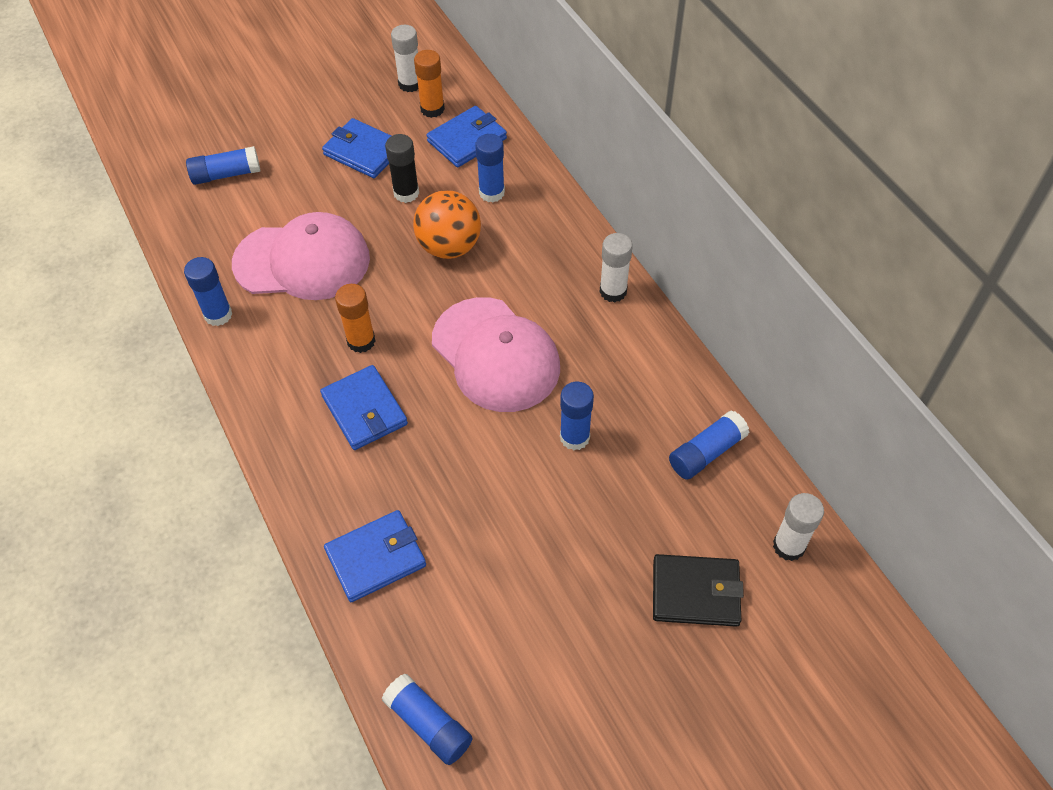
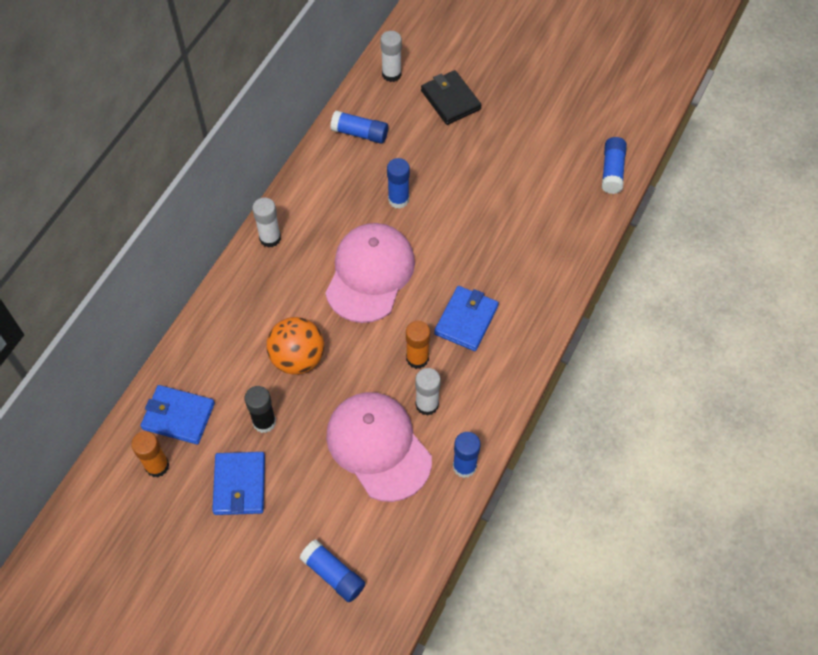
camera: 125 degrees left, 5 degrees up
blue wallet [324,510,426,602] -> none
white glue stick [391,25,418,92] -> white glue stick moved to [415,368,441,416]
blue glue stick [475,134,505,202] -> none

